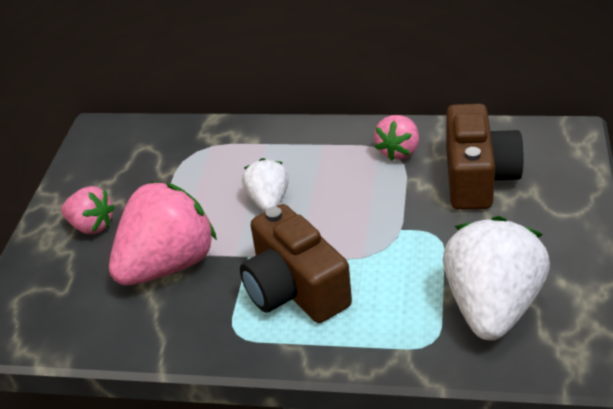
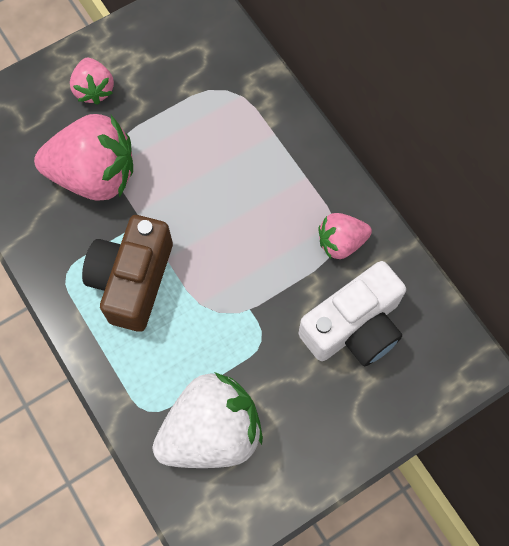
camera: 45 degrees right, 30 degrees up
white strawberry [242,158,289,212] -> none
brown camera [446,104,524,210] -> white camera [298,261,406,366]

